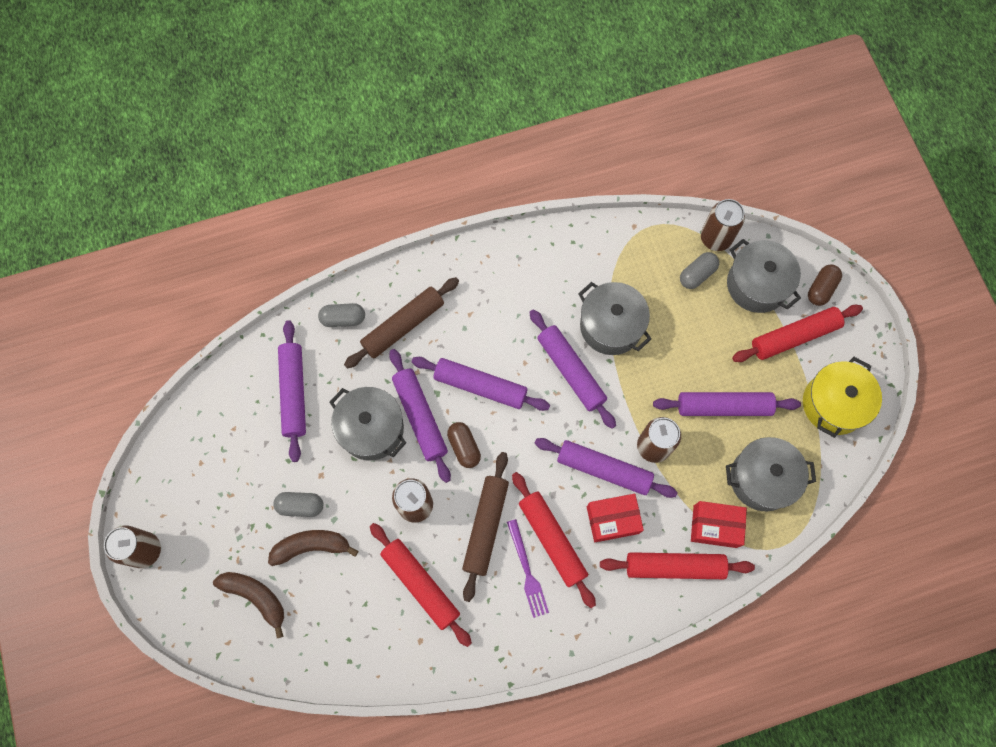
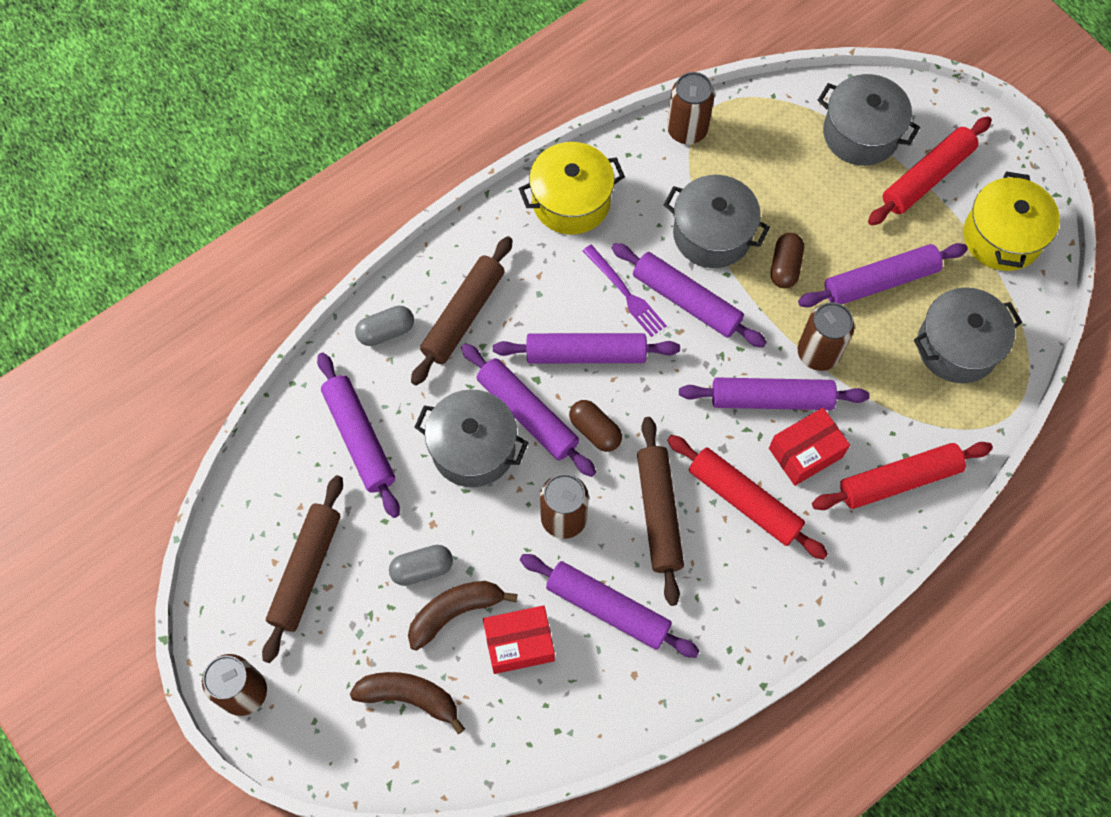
camera: 20 degrees left, 5 degrees down
red rolling pin [370,523,472,647] -> purple rolling pin [520,554,700,658]
purple fork [507,519,549,618] -> purple fork moved to [583,245,667,337]
grey capsule [680,252,719,289] -> none
red box [691,501,747,548] -> red box moved to [483,605,555,674]
brown can [701,199,745,251] -> brown can moved to [667,72,715,144]
brown capsule [808,264,842,306] -> brown capsule moved to [771,233,804,288]
none -> brown rolling pin [262,475,343,663]
none -> yellow pot [518,142,625,235]

